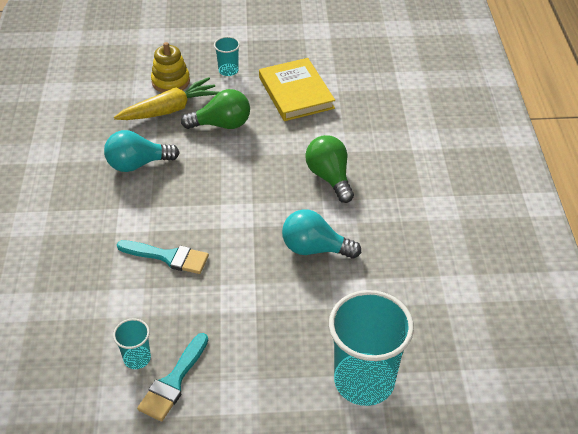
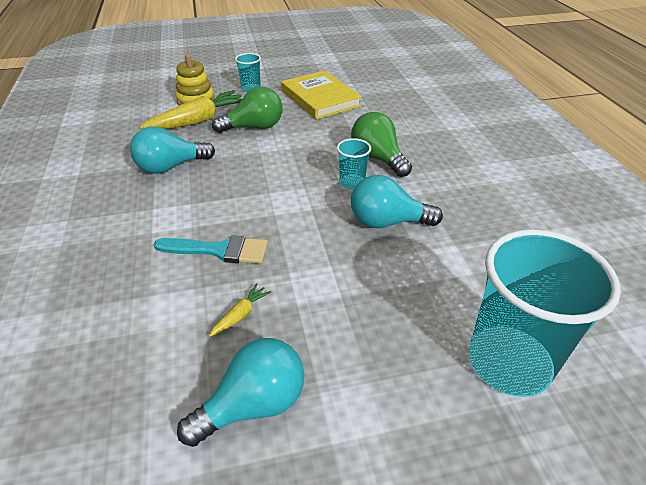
camera: 10 degrees left, 5 degrees down
turquoise cup [113,318,151,369] -> turquoise cup moved to [337,138,371,189]
turquoise brush [137,333,208,421] -> turquoise light bulb [177,338,304,447]
none -> yellow carrot [209,283,271,336]

